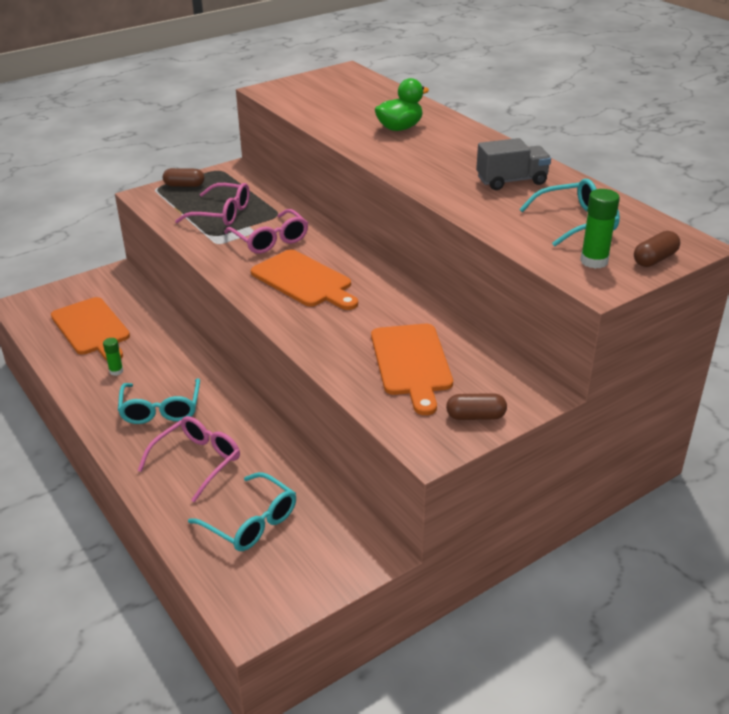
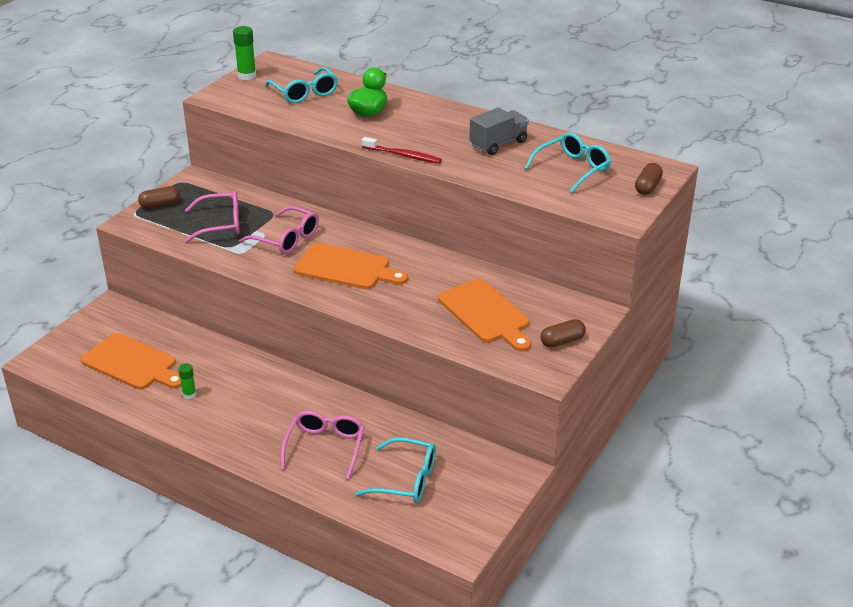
camera: 25 degrees left, 0 degrees up
turquoise glasses [118,378,200,424] -> turquoise glasses moved to [265,67,338,103]
green glue stick [580,189,620,269] -> green glue stick moved to [233,26,256,80]
none -> red toothbrush [362,137,442,164]

